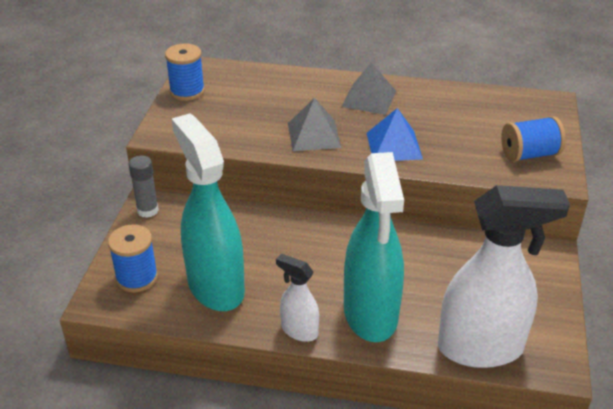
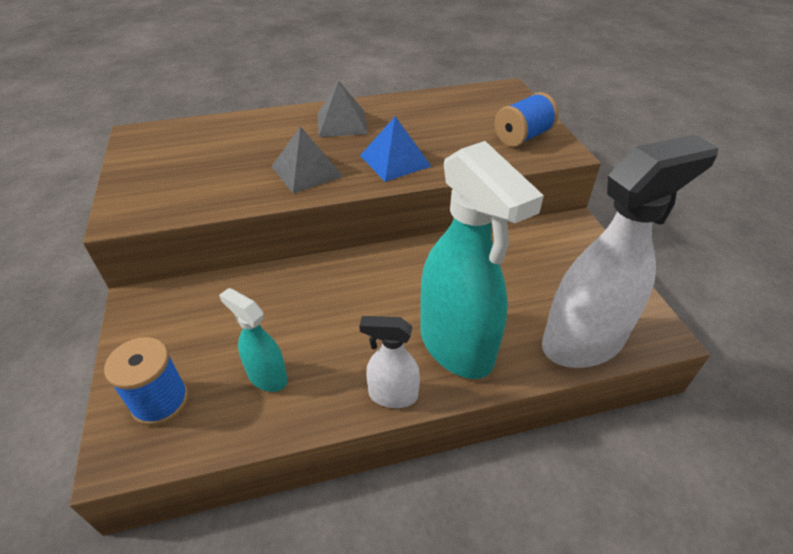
camera: 25 degrees left, 5 degrees up
grey glue stick [128,155,159,218] -> none
blue spool [165,43,205,101] -> none
turquoise spray bottle [172,113,245,311] -> turquoise spray bottle [219,288,288,392], size x0.48

